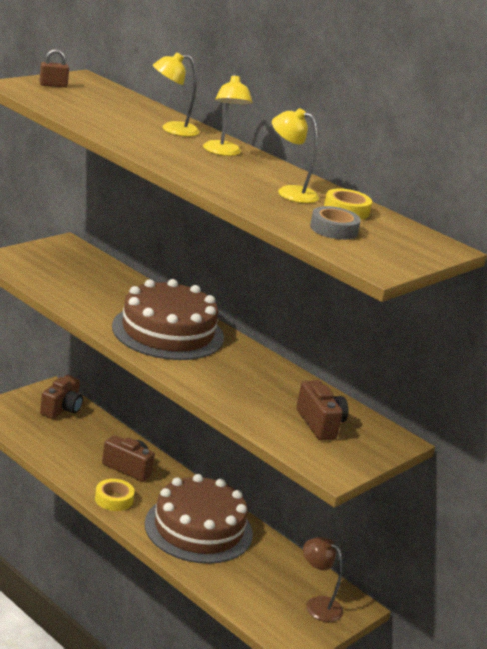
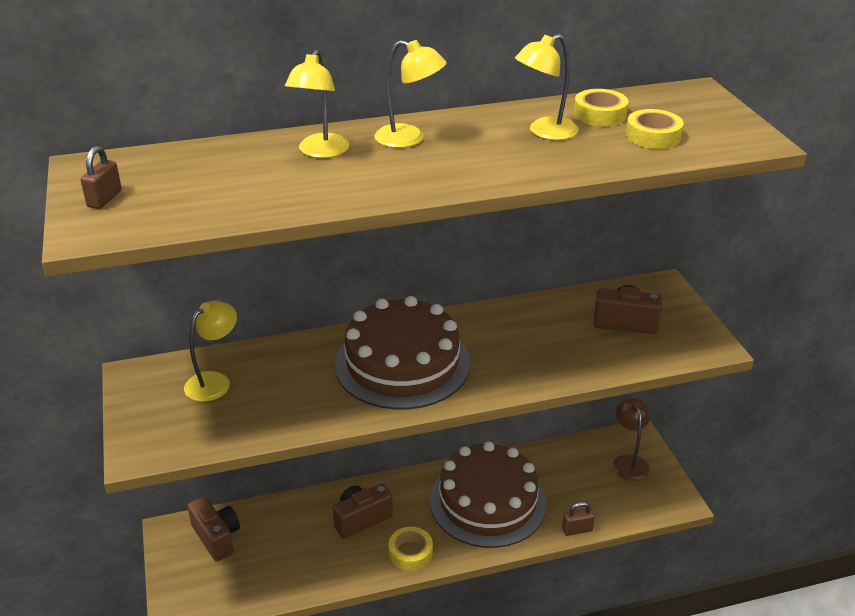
camera: 55 degrees left, 10 degrees up
brown lamp [303,537,343,622] -> brown lamp turned 105 degrees clockwise [613,398,650,481]
grey tape [310,206,361,240] -> yellow tape [626,109,684,149]
none -> yellow lamp [184,300,237,402]
none -> brown padlock [562,502,595,536]

